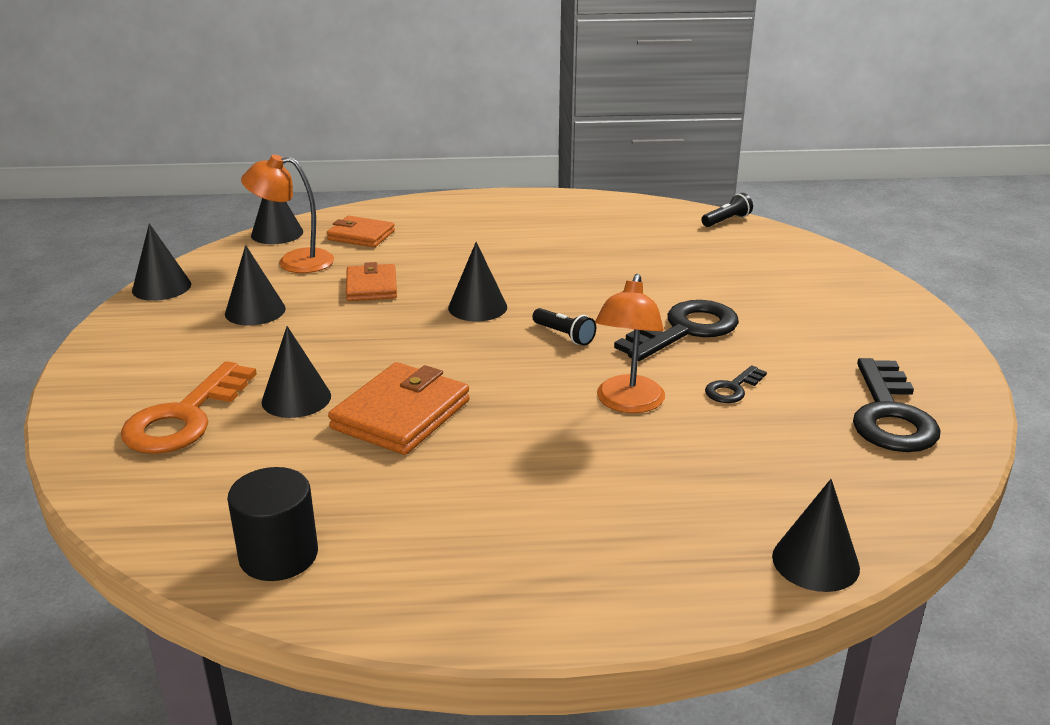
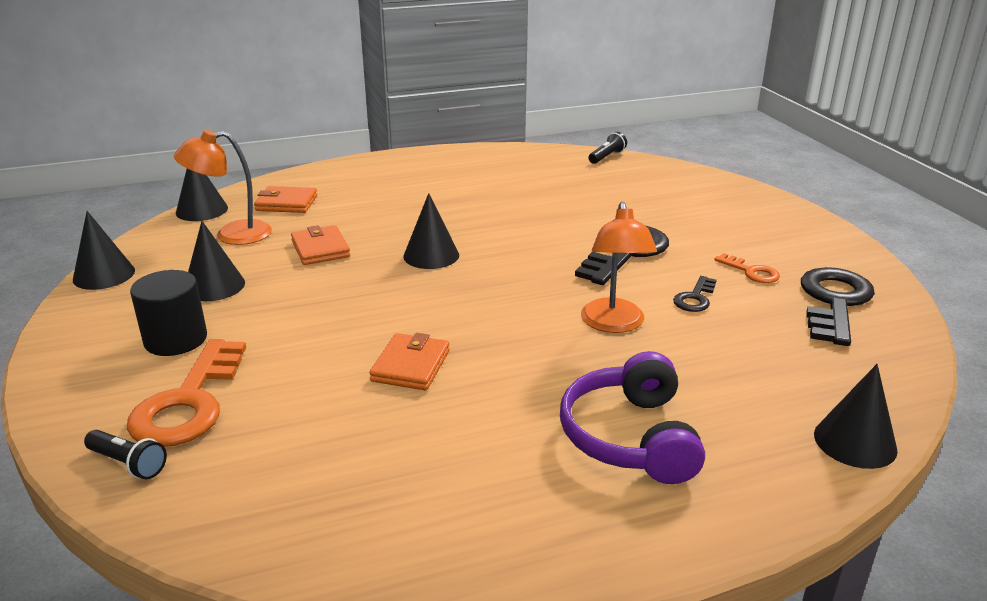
camera: 15 degrees left, 0 degrees up
black cylinder [227,467,318,581] -> black cylinder moved to [130,270,207,356]
black cone [262,326,331,418] -> none
orange wallet [328,362,470,455] -> orange wallet [370,333,450,390], size x0.64
black flashlight [532,308,596,346] -> black flashlight moved to [84,430,167,479]
black key [853,358,941,452] -> black key turned 150 degrees counterclockwise [801,267,875,346]
none -> purple headphones [560,351,705,484]
none -> orange key [714,253,780,283]

